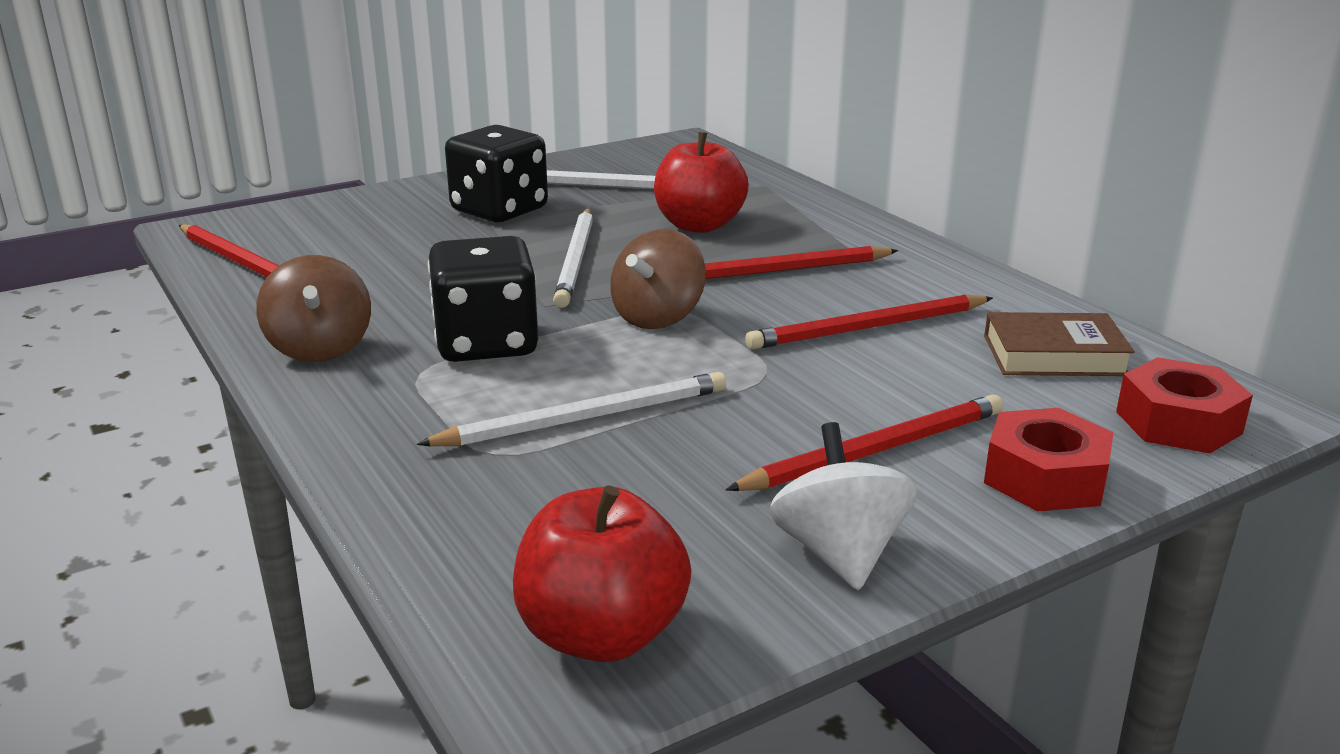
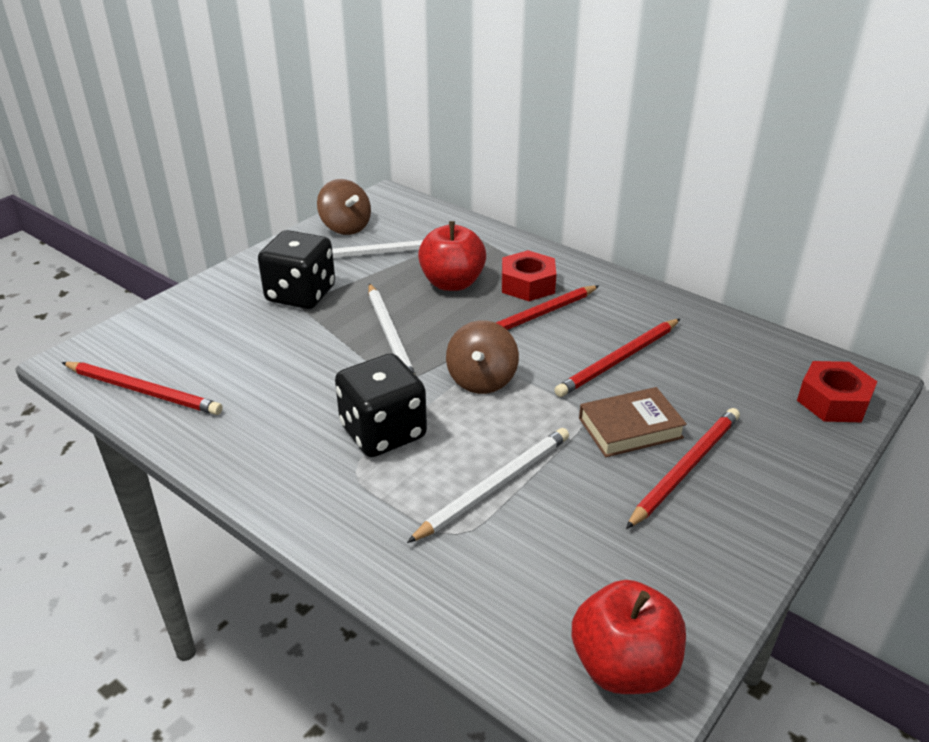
camera: 20 degrees left, 10 degrees up
brown spinning top [256,255,371,362] -> brown spinning top moved to [317,179,371,235]
white spinning top [769,422,918,590] -> none
brown book [984,312,1134,376] -> brown book moved to [579,387,687,457]
red nut [984,408,1114,512] -> red nut moved to [502,250,556,301]

